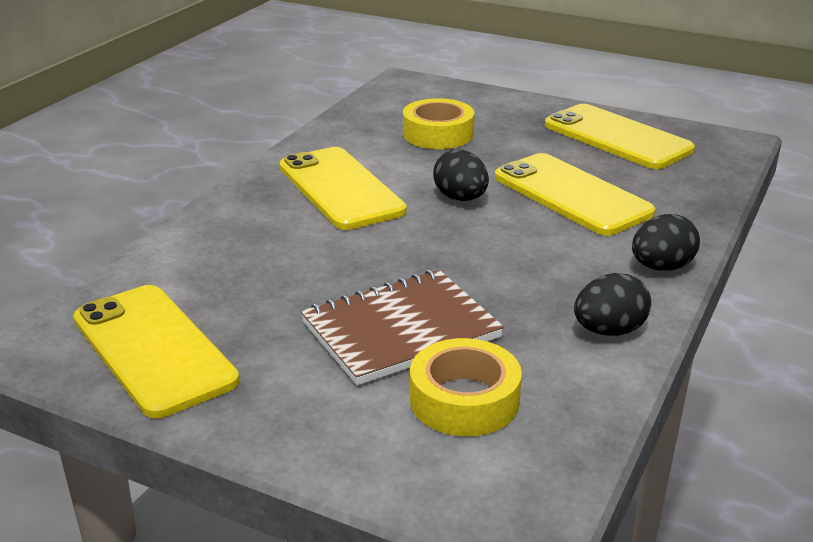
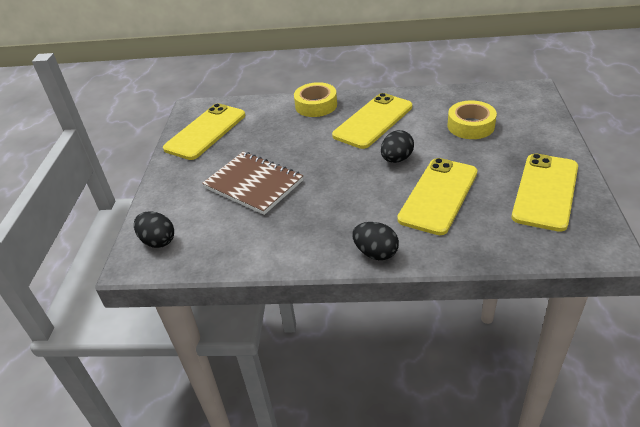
camera: 70 degrees right, 10 degrees up
yellow tape [410,338,522,436] -> yellow tape moved to [294,82,337,117]
black egg [574,273,651,336] -> black egg moved to [134,211,174,248]

